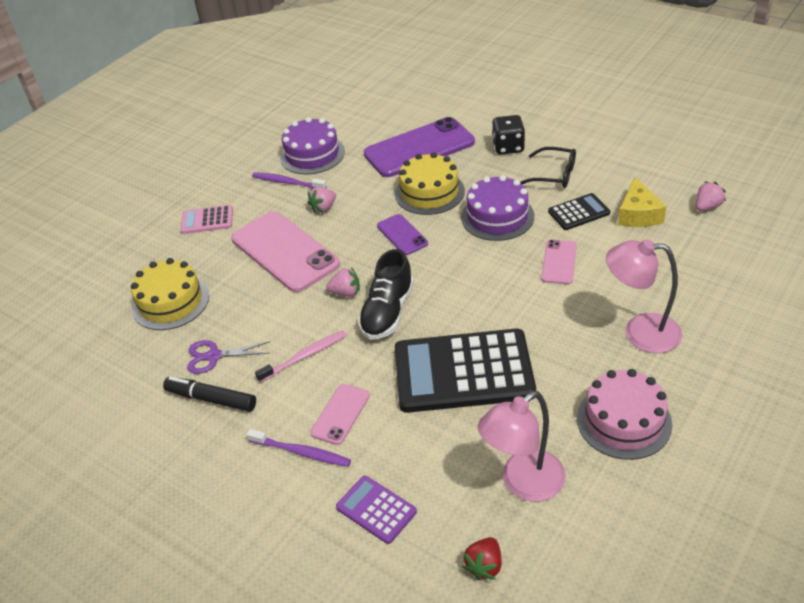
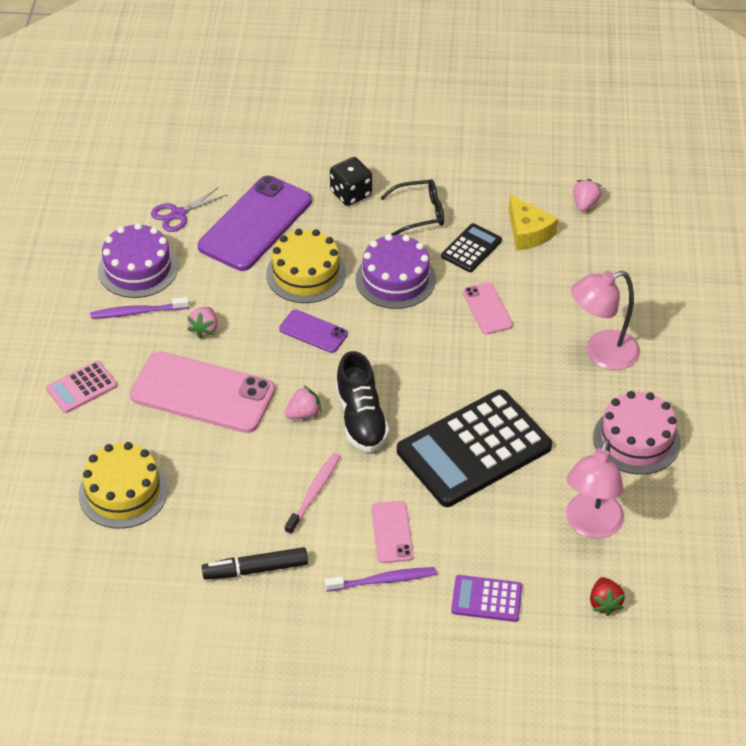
camera: 35 degrees left, 5 degrees up
purple scissors [187,340,270,374] -> purple scissors moved to [151,187,227,232]

